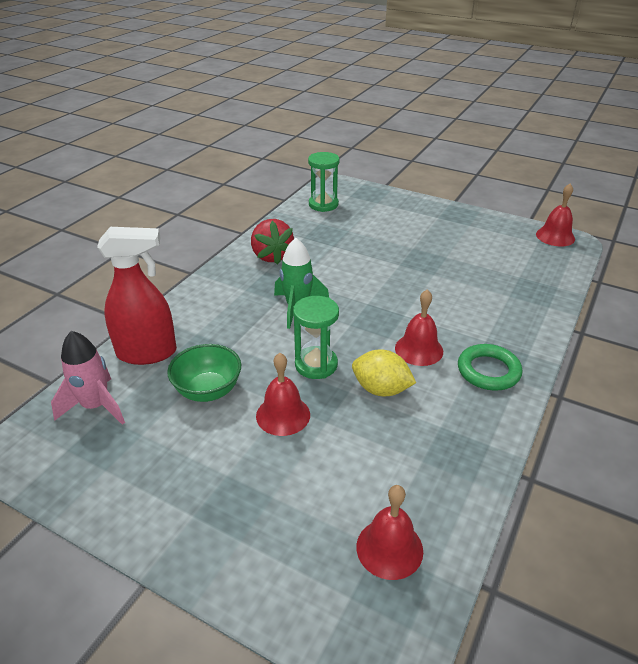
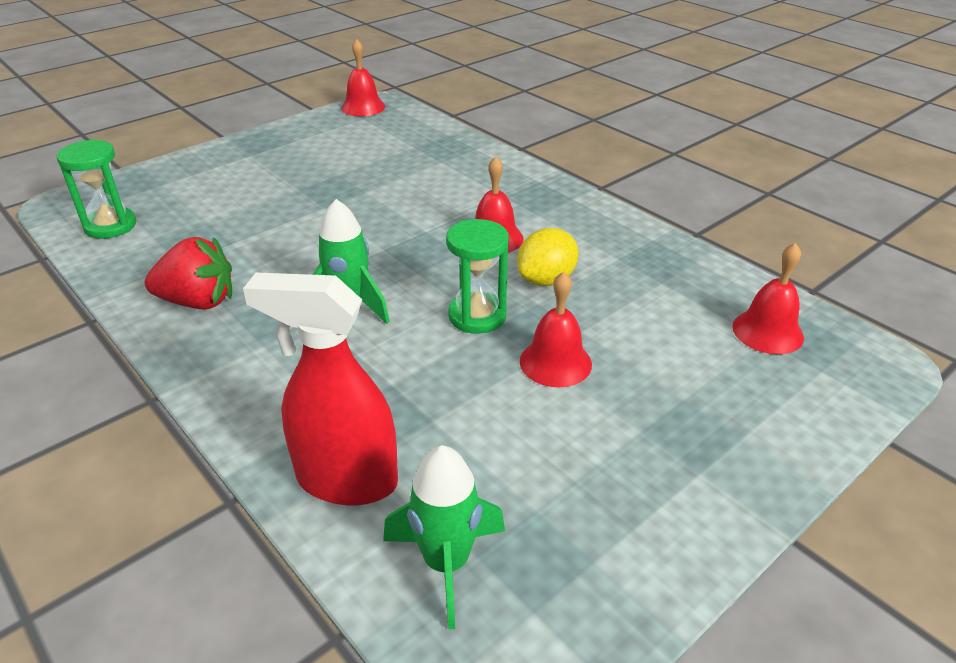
camera: 70 degrees left, 0 degrees up
pink rocket [51,331,125,425] -> green rocket [383,445,505,629]
red spray bottle [97,227,177,365] -> red spray bottle turned 90 degrees counterclockwise [243,273,398,505]
green bowl [167,344,241,402] -> none
green ring [458,344,523,391] -> none

